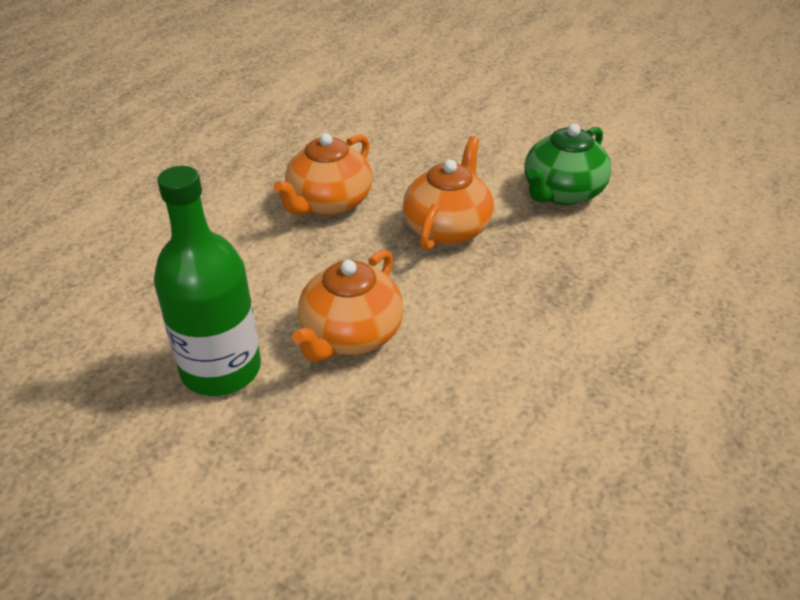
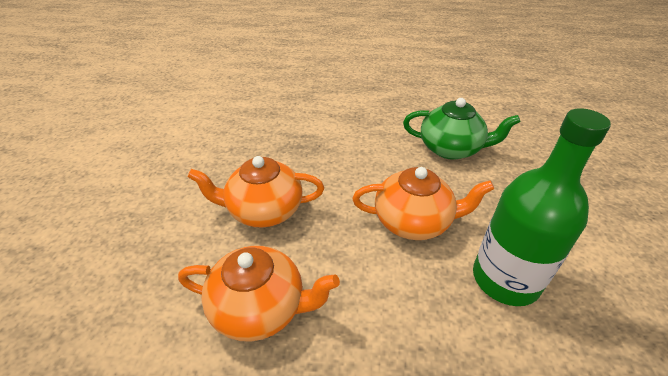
camera: 115 degrees left, 0 degrees up
green teapot [525,124,612,205] -> green teapot moved to [403,98,521,160]

